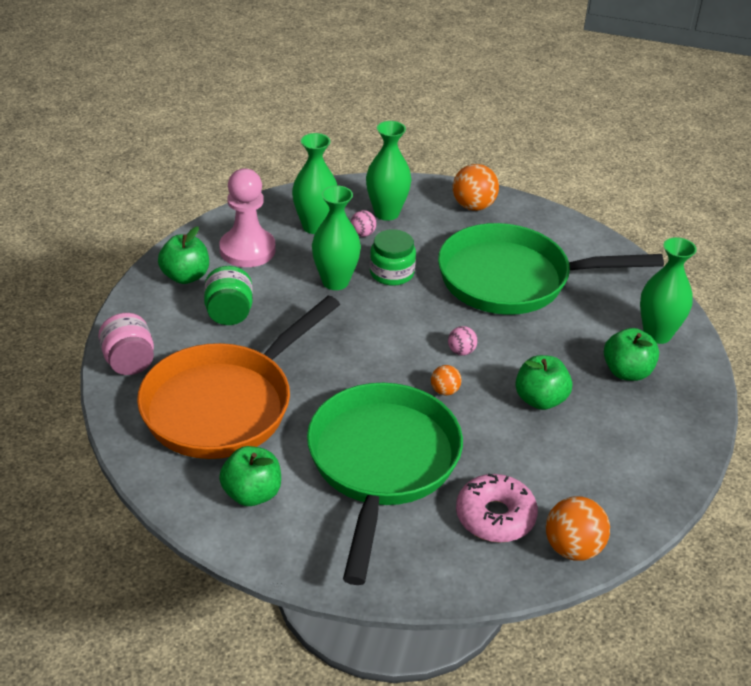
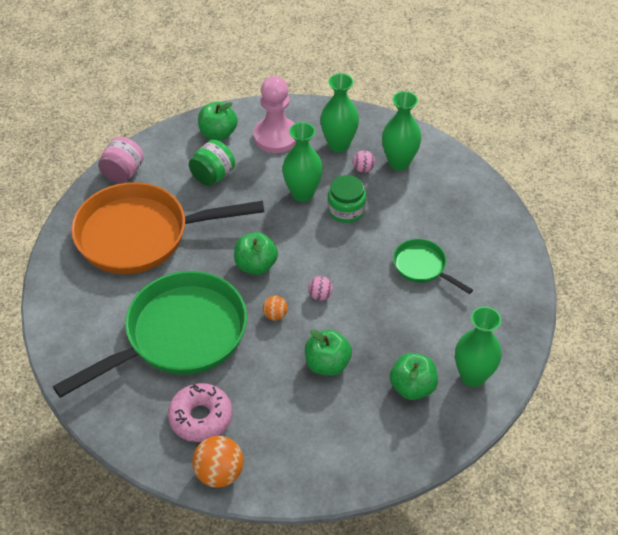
camera: 45 degrees right, 10 degrees up
green apple [219,446,281,506] -> green apple moved to [234,232,278,275]
green pan [438,223,664,315] -> green pan [393,239,473,294], size x0.46
orange ball [452,164,499,211] -> none

